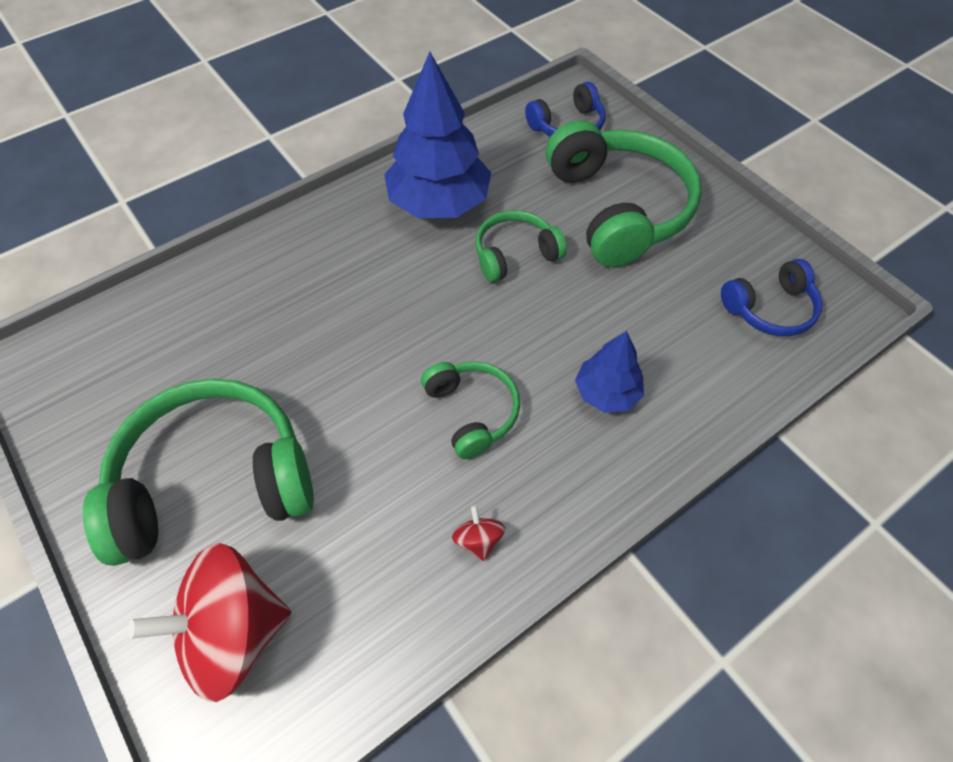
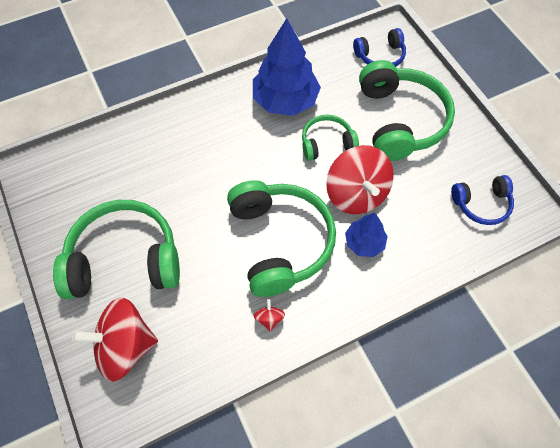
camera: 10 degrees right, 5 degrees up
green headphones [421,361,520,459] -> green headphones [227,180,336,297], size x1.89
none -> red spinning top [326,145,394,214]

